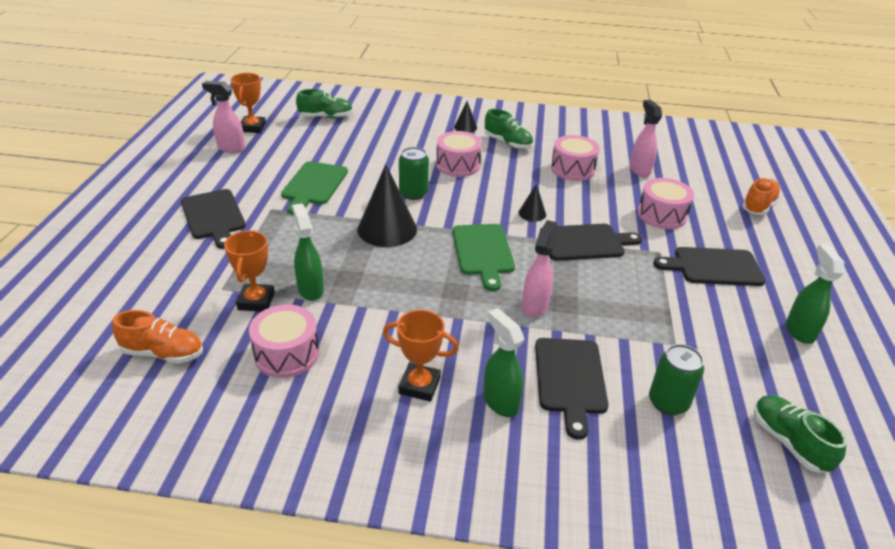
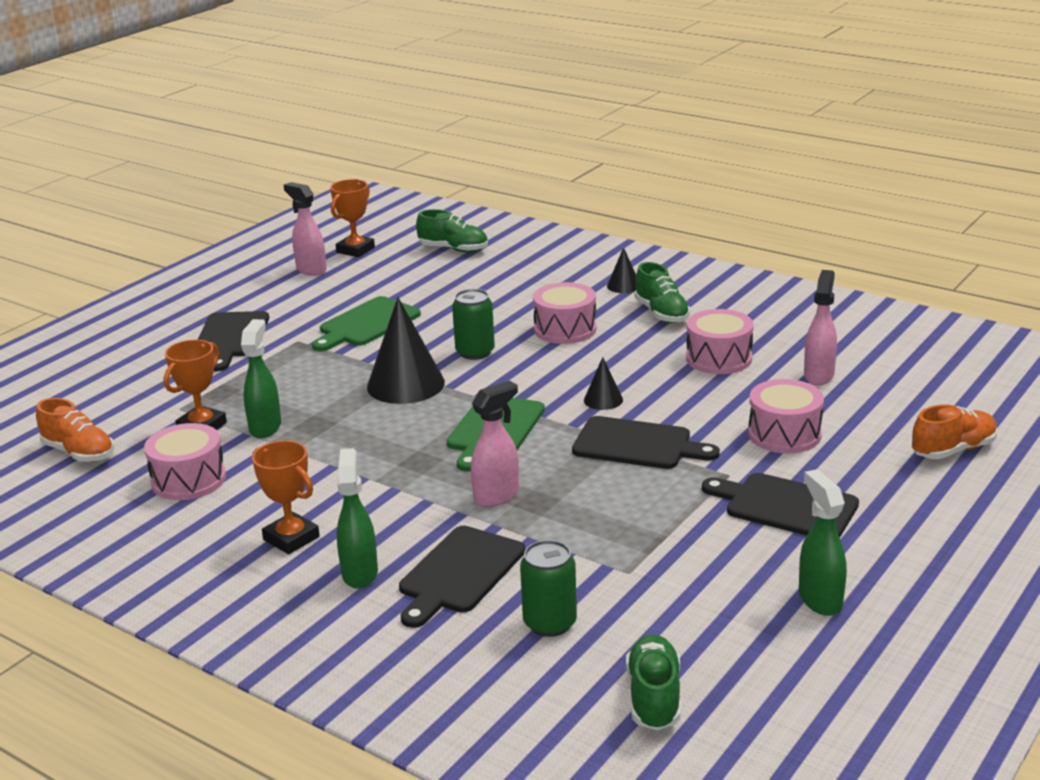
camera: 30 degrees right, 10 degrees down
green spray bottle [786,244,845,344] -> green spray bottle turned 45 degrees counterclockwise [799,469,847,616]

